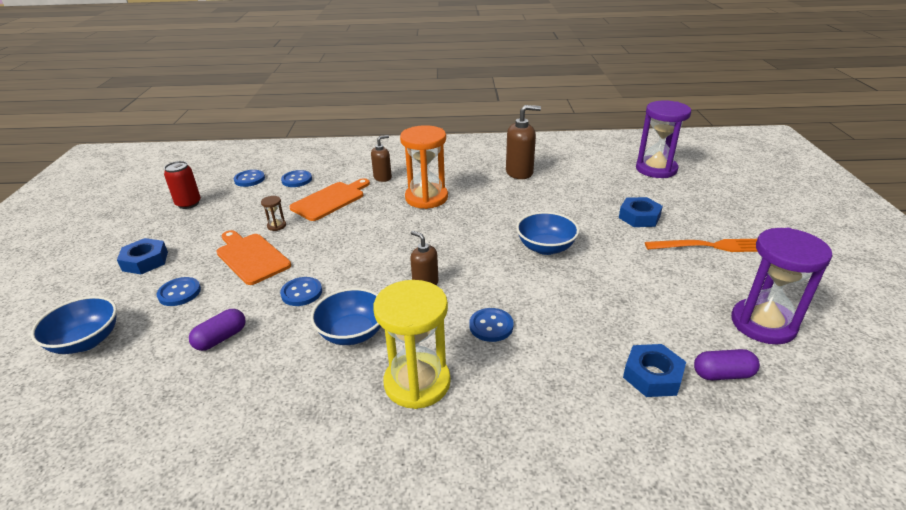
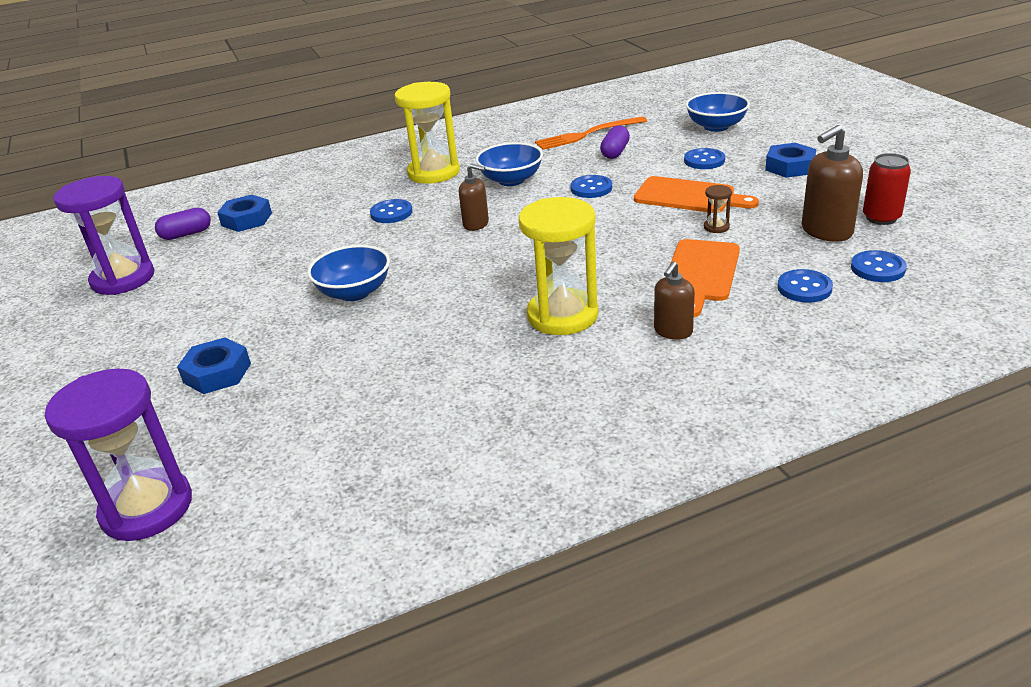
camera: 160 degrees right, 0 degrees up
orange hourglass [400,125,448,209] -> yellow hourglass [519,197,598,335]
brown soap dispenser [506,105,541,179] -> brown soap dispenser moved to [802,125,863,242]
orange fork [645,239,758,252] -> orange fork moved to [535,116,647,150]

